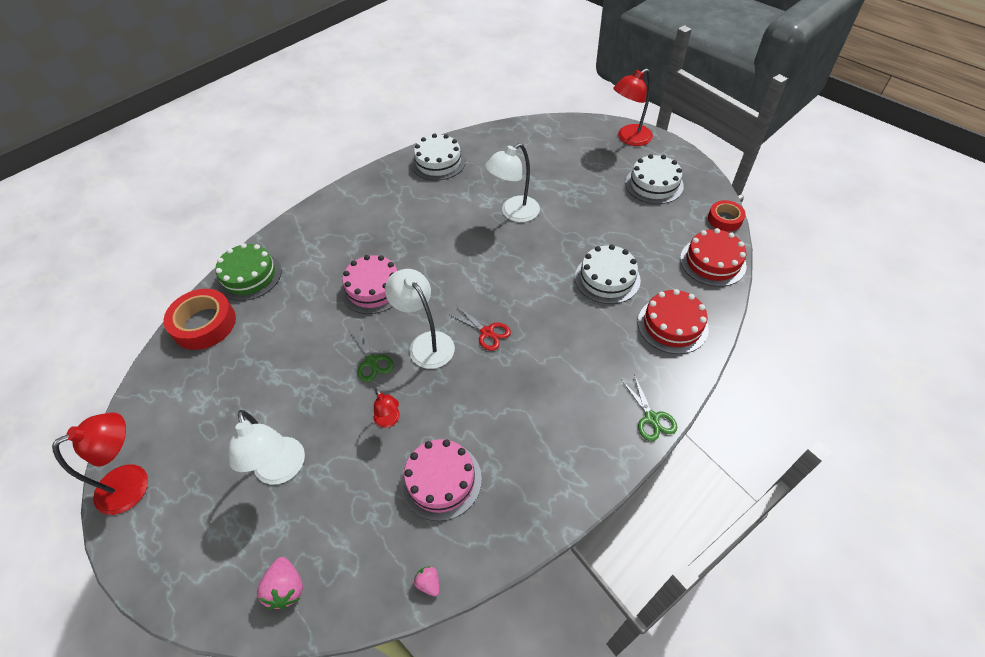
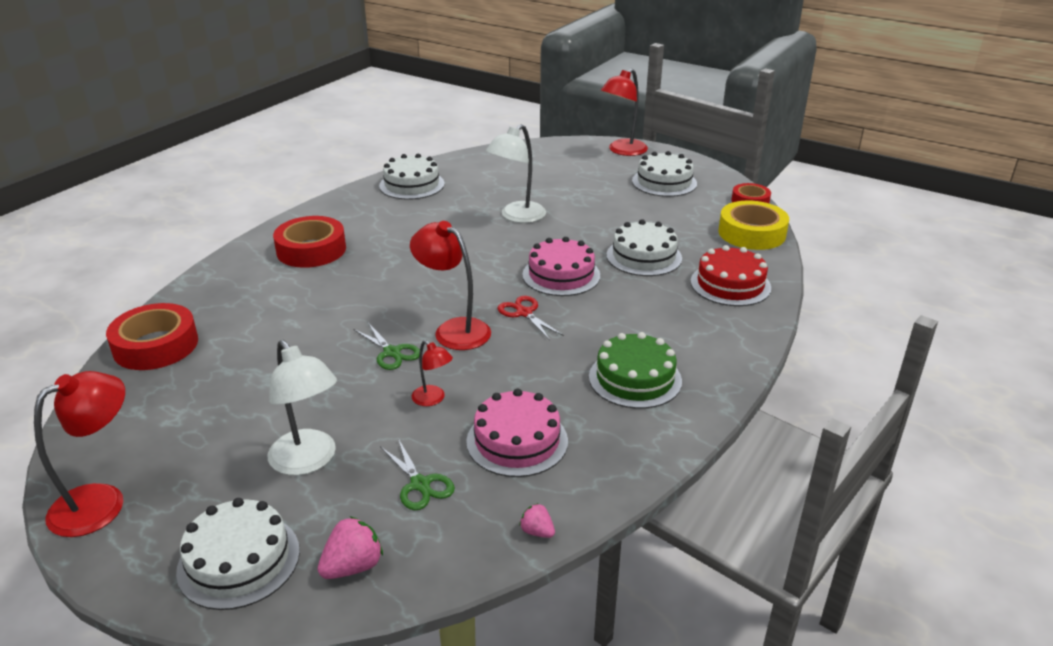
camera: 15 degrees left, 20 degrees down
green cake [215,243,282,301] -> green cake moved to [589,332,682,409]
pink strawberry [257,557,303,609] -> pink strawberry turned 105 degrees counterclockwise [318,516,383,579]
pink cake [341,255,399,314] -> pink cake moved to [522,237,600,296]
white lamp [385,269,455,369] -> red lamp [410,221,491,350]
red scissors [448,306,511,351] -> red scissors turned 150 degrees counterclockwise [497,296,564,340]
green scissors [621,375,677,441] -> green scissors moved to [380,439,455,510]
red cake [680,228,747,287] -> yellow tape [718,201,789,250]
none -> white cake [176,498,300,610]
none -> red tape [273,216,346,268]

